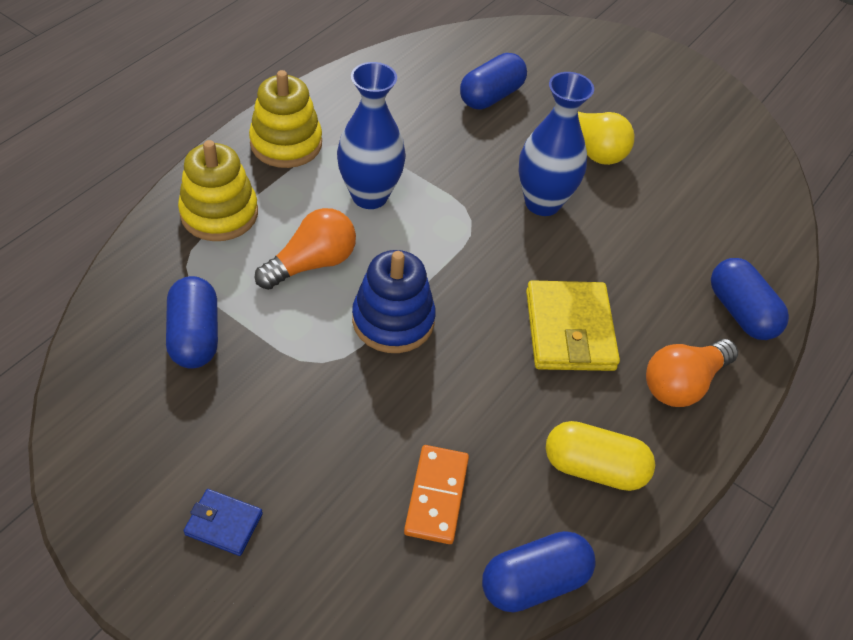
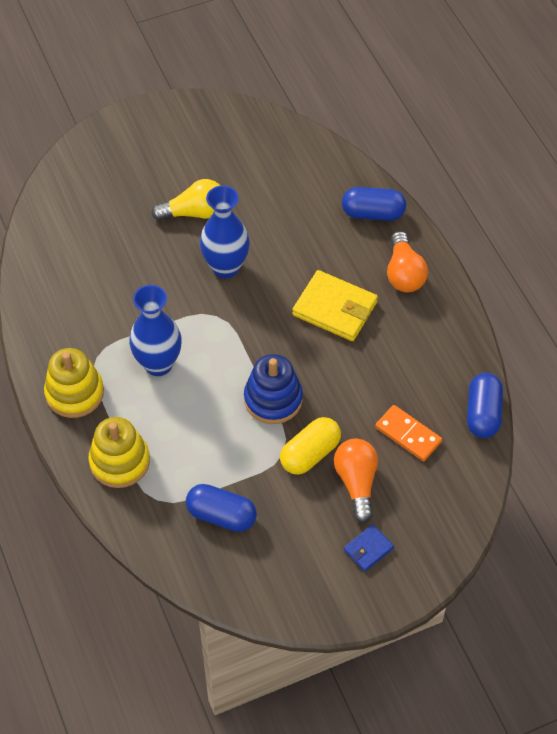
camera: 55 degrees left, 5 degrees up
orange light bulb [255,208,356,290] -> orange light bulb moved to [334,438,378,523]
blue capsule [460,53,527,110] -> none
yellow capsule [546,421,655,491] -> yellow capsule moved to [280,417,341,475]

